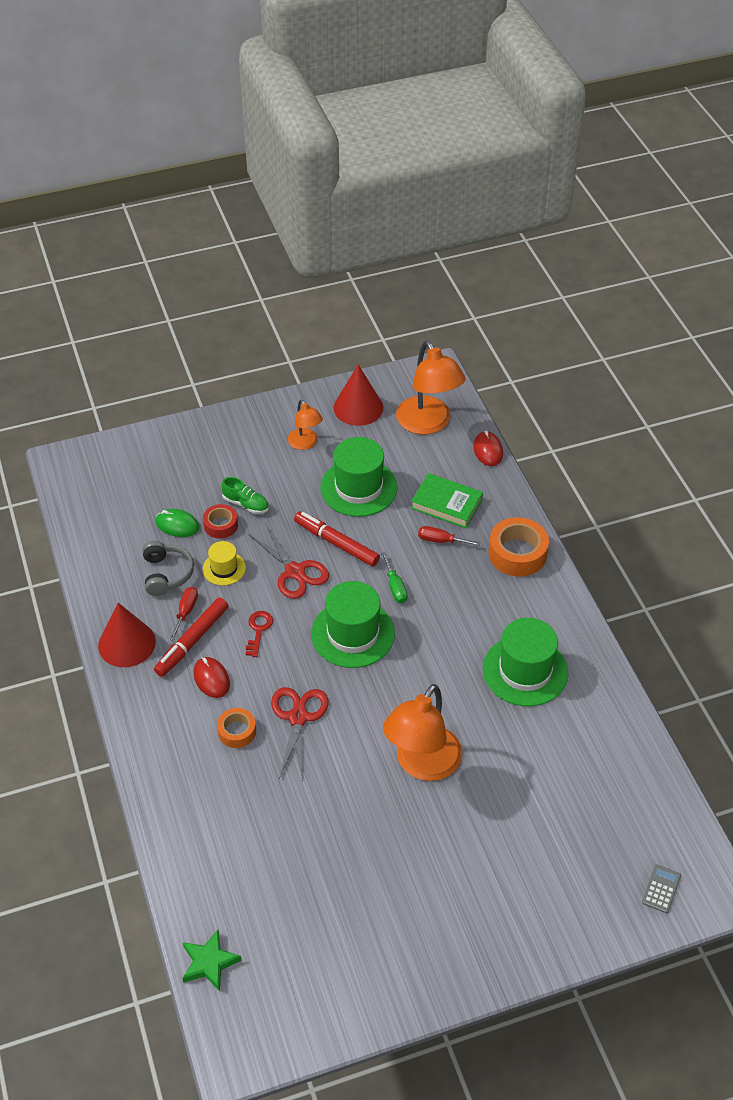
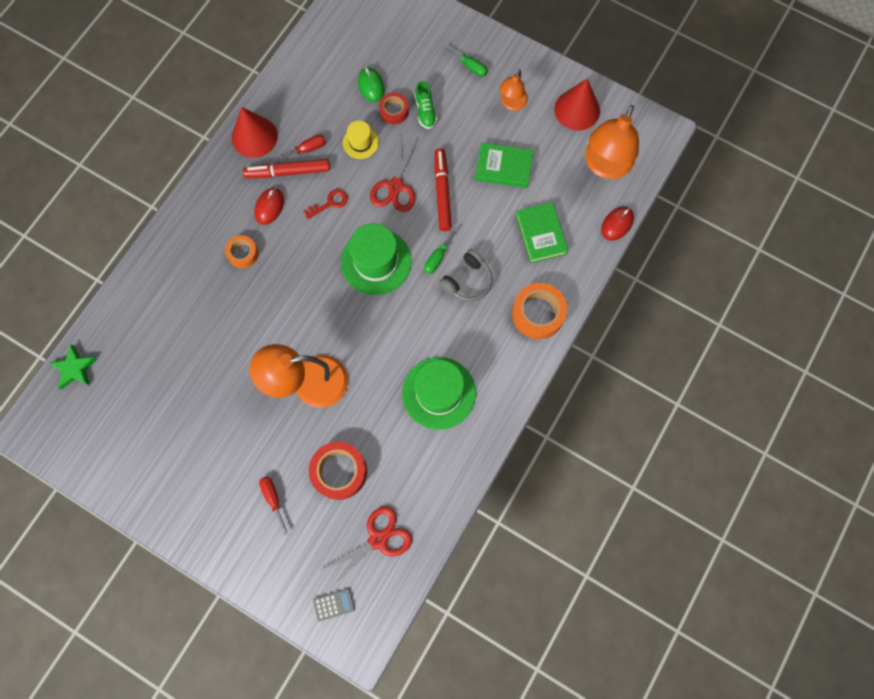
camera: 50 degrees right, 25 degrees up
grey headphones [143,541,194,596] -> grey headphones moved to [439,249,493,302]
red scissors [271,687,329,781] -> red scissors moved to [321,506,412,587]
green hat [320,437,398,517] -> green book [475,143,533,188]
red screwdriver [418,526,481,546] -> red screwdriver moved to [259,476,288,535]
none -> red tape [309,442,367,500]
none -> green screwdriver [443,44,488,77]

